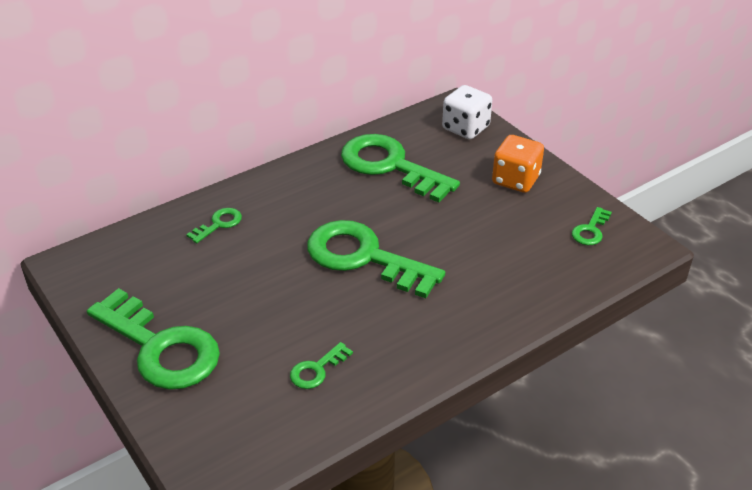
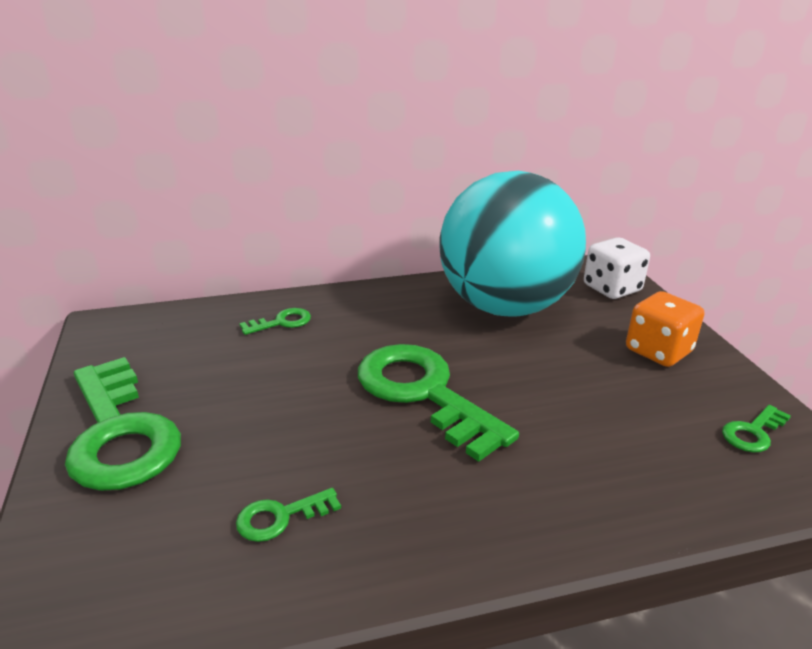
camera: 20 degrees right, 10 degrees down
green key [341,134,460,203] -> turquoise ball [439,171,586,317]

